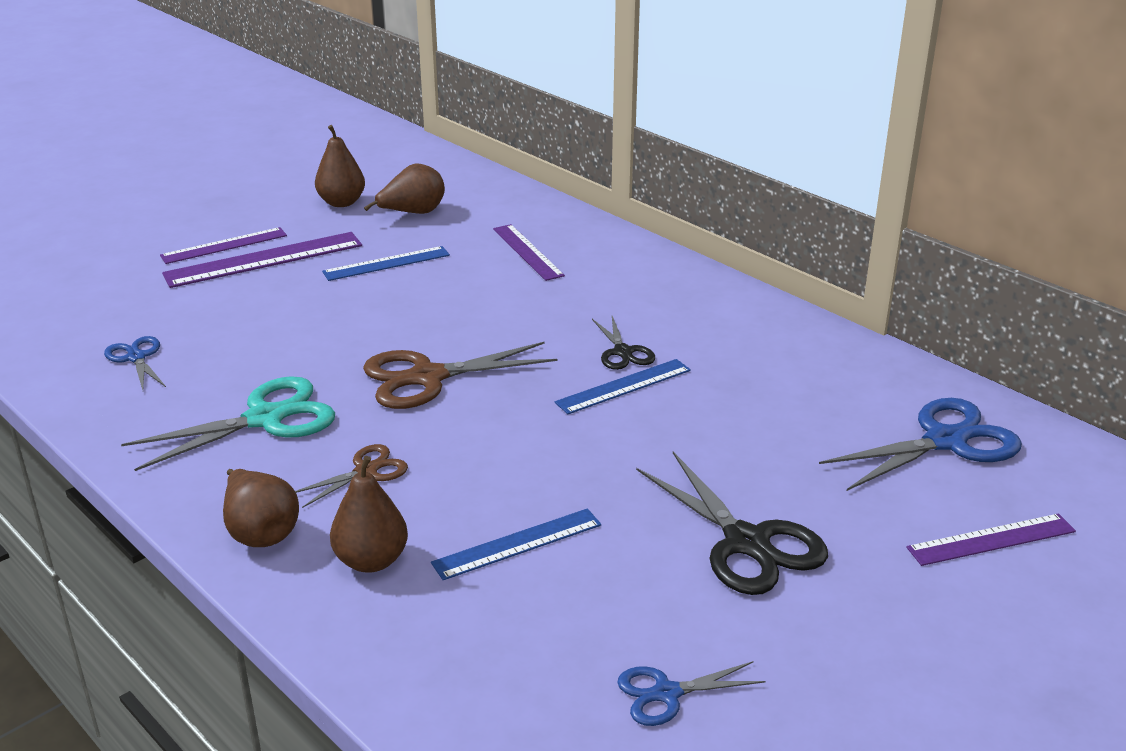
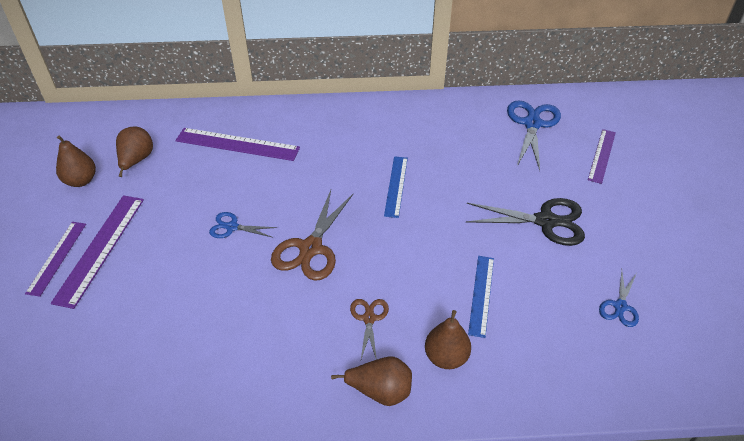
camera: 50 degrees left, 15 degrees up
blue scissors [104,336,166,390] -> blue scissors moved to [209,212,277,238]
turquoise scissors [121,376,335,471] -> none
blue ruler [322,246,450,281] -> none
purple ruler [493,224,565,281] -> purple ruler [175,128,300,161], size x1.55
black scissors [592,316,655,370] -> none

